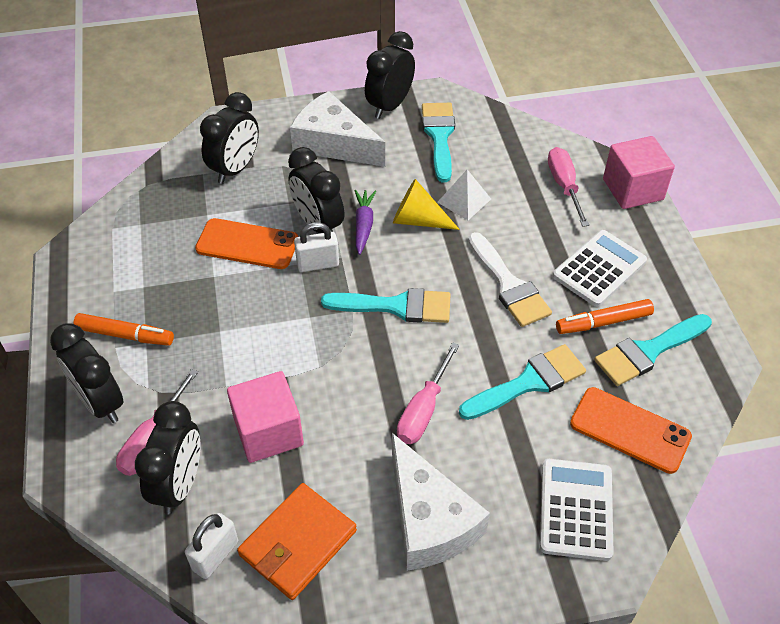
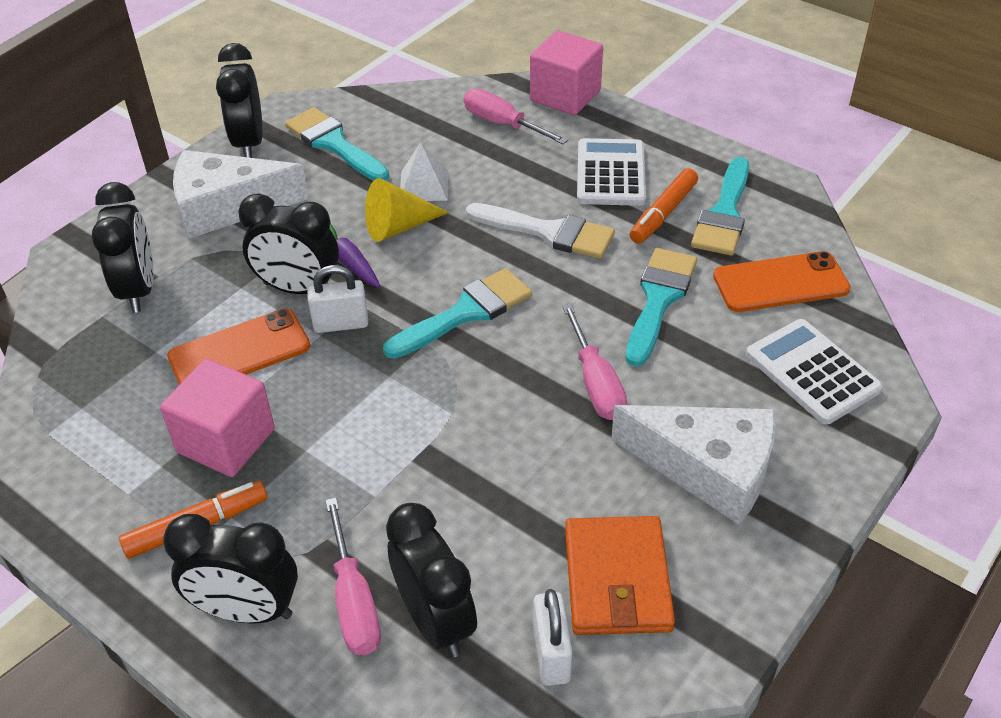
camera: 40 degrees left, 5 degrees down
pink cube [227,371,304,463] -> pink cube moved to [160,359,275,477]
white padlock [294,222,339,272] -> white padlock turned 45 degrees clockwise [307,265,369,333]

